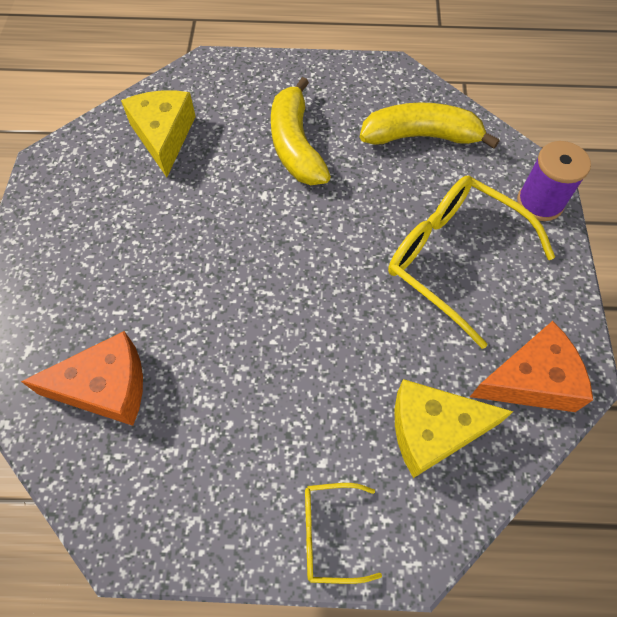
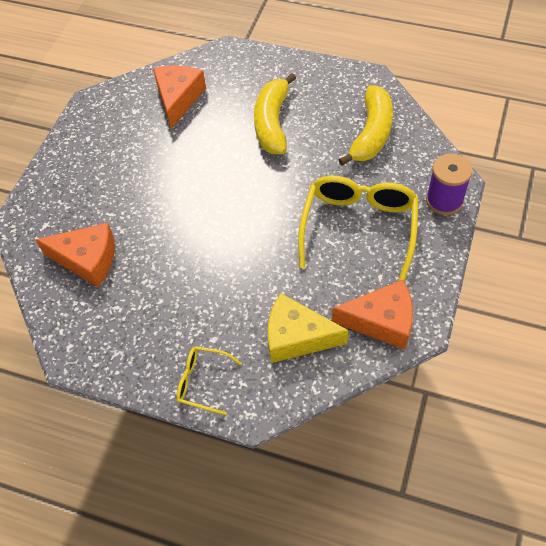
camera: 20 degrees right, 5 degrees down
yellow cheese [121,90,196,177] -> orange cheese [153,65,206,129]
yellow banana [360,102,500,149] -> yellow banana turned 90 degrees clockwise [338,85,393,166]
yellow glasses [388,176,555,349] -> yellow glasses turned 45 degrees clockwise [298,176,419,282]

